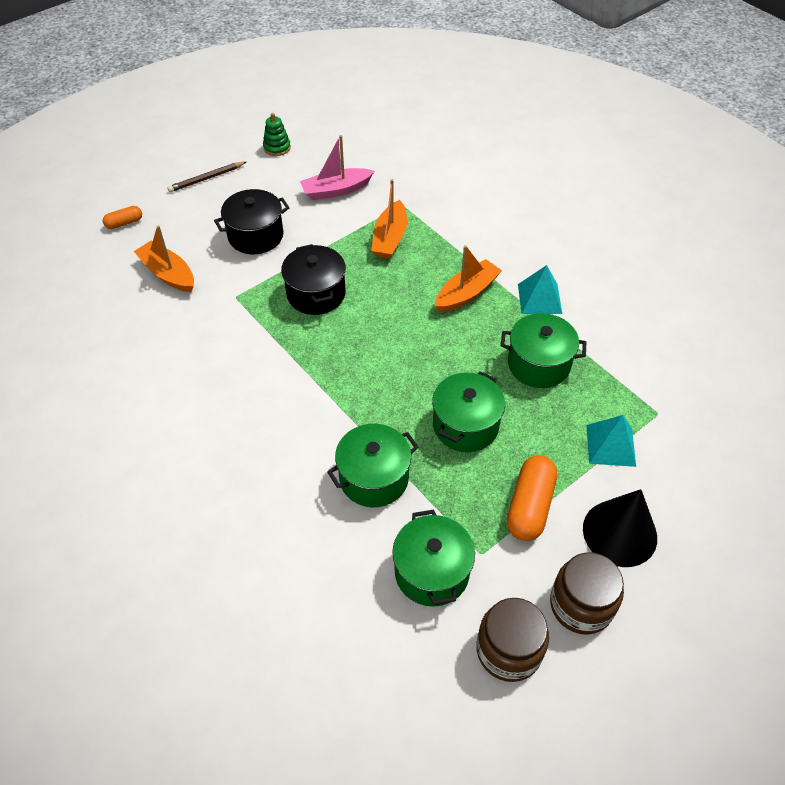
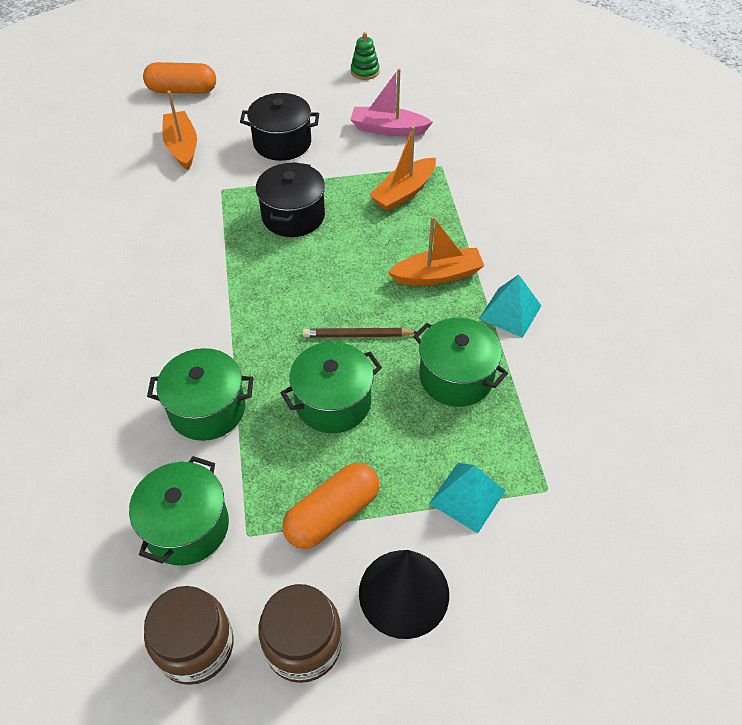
camera: 30 degrees right, 0 degrees up
orange capsule [103,206,142,229] -> orange capsule [143,62,216,94], size x1.84
brown pencil [167,162,246,192] -> brown pencil moved to [303,328,417,337]

